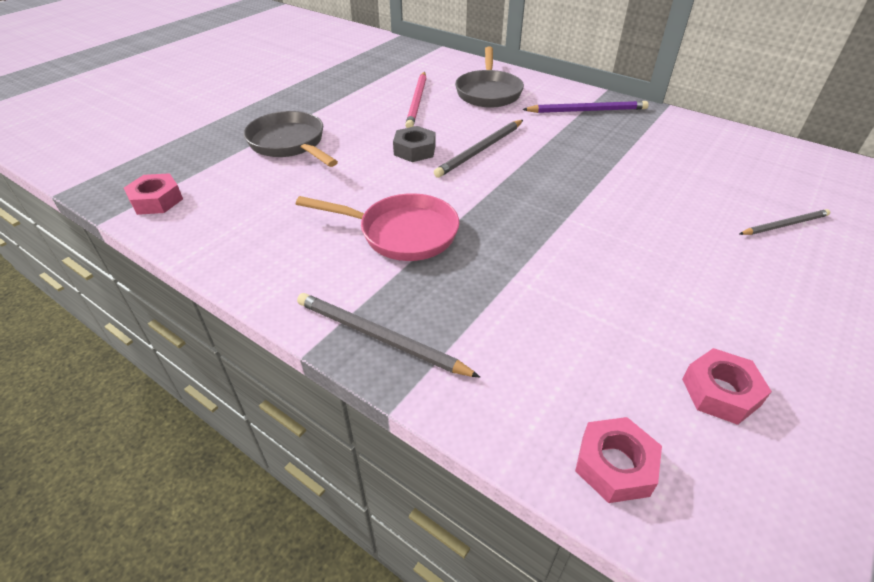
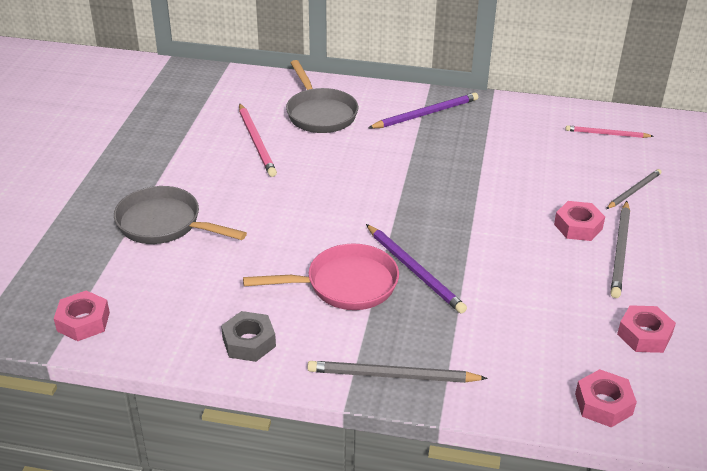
camera: 25 degrees left, 5 degrees down
grey nut [393,126,436,162] -> grey nut moved to [221,311,276,362]
grey pencil [434,120,523,178] -> grey pencil moved to [611,201,630,298]
none -> purple pencil [366,224,467,314]
none -> pink nut [554,201,605,241]
none -> pink pencil [566,125,654,138]

